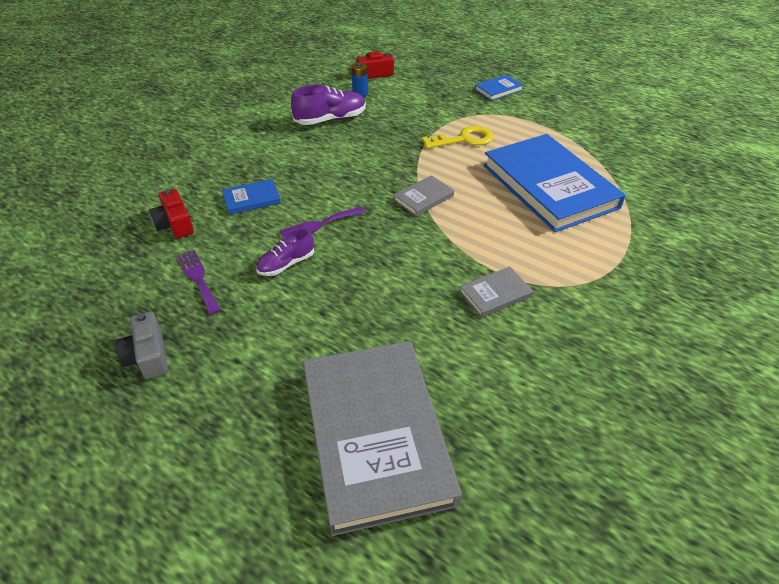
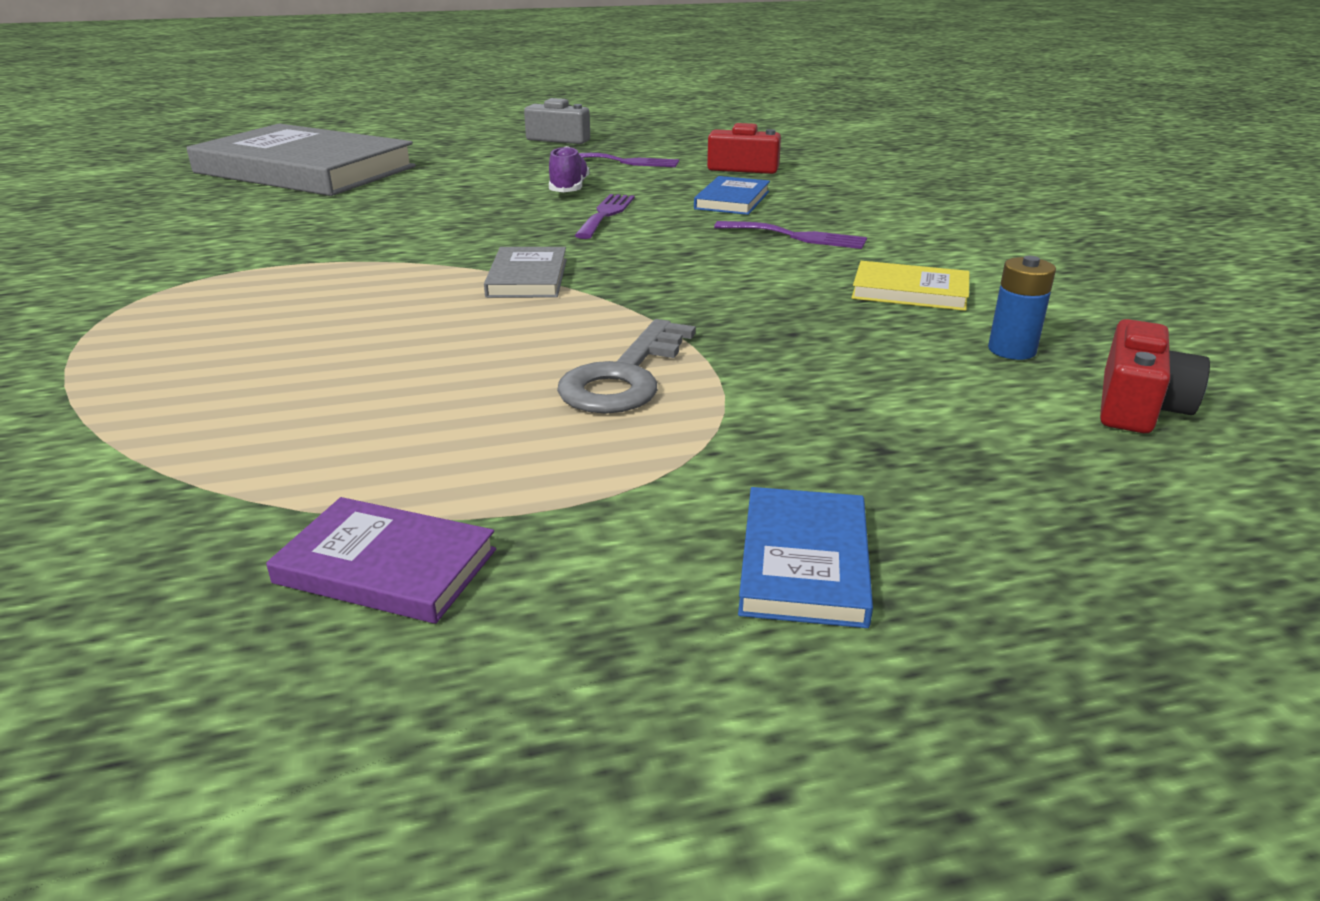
camera: 130 degrees right, 15 degrees down
purple shoe [291,85,366,125] -> yellow book [851,261,970,311]
yellow key [422,126,493,149] -> grey key [557,319,696,414]
grey book [459,266,533,318] -> none
blue book [483,134,626,232] -> none
none -> purple book [266,497,496,624]
none -> purple fork [714,221,867,249]

